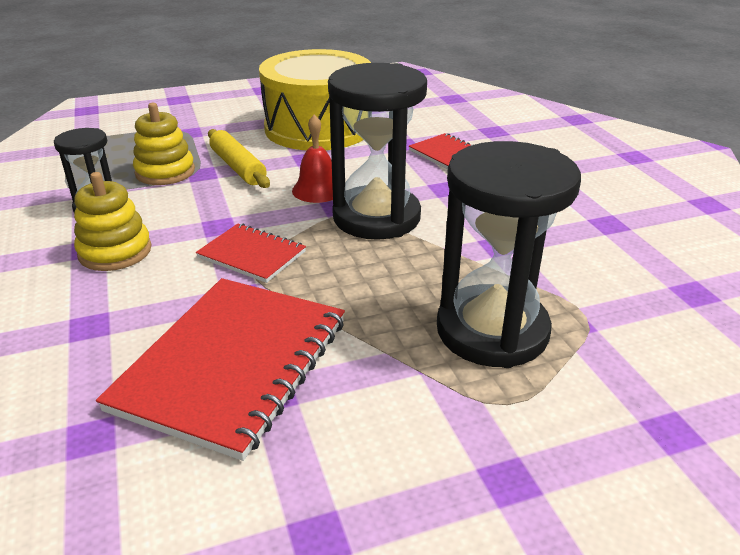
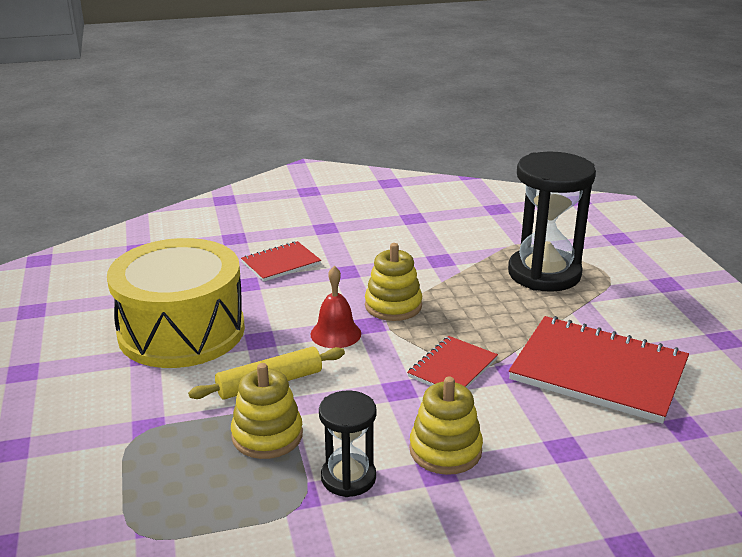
camera: 85 degrees left, 5 degrees down
black hourglass [328,63,427,240] -> yellow stacking toy [365,243,422,321]

